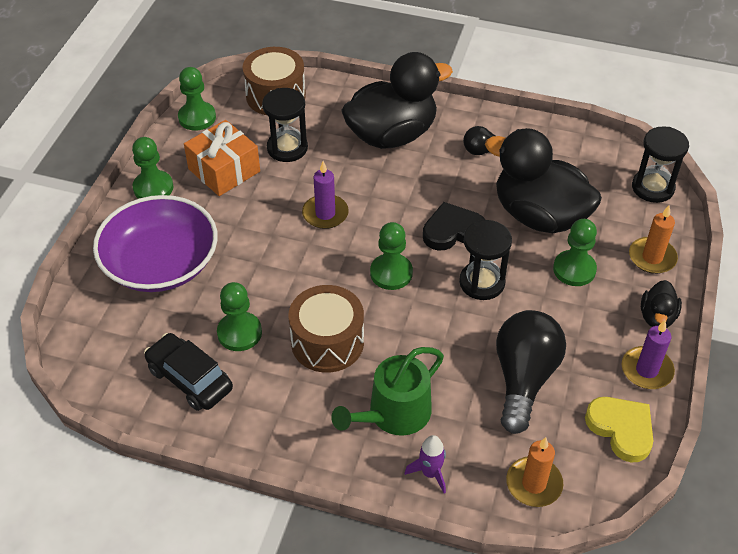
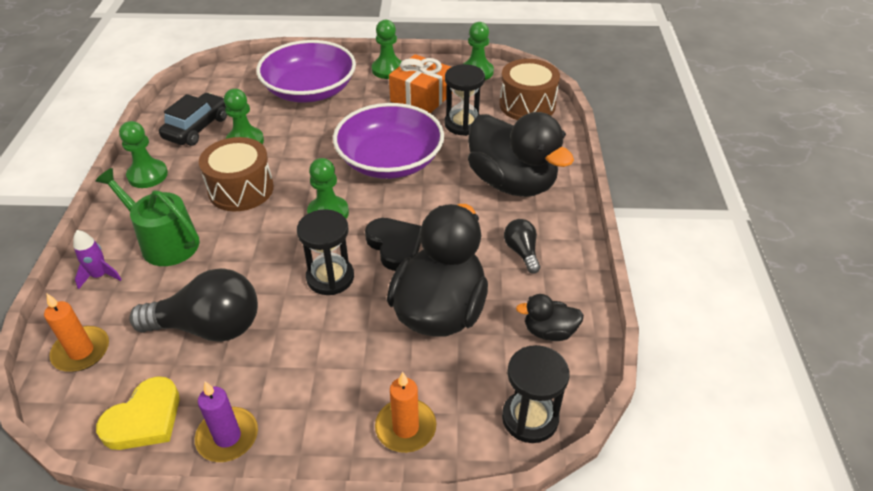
camera: 75 degrees right, 5 degrees down
purple candle [302,161,349,229] -> purple bowl [333,103,444,179]
green pawn [553,219,597,286] -> green pawn moved to [119,121,168,188]
black duck [641,280,682,328] -> black duck moved to [516,294,584,341]

